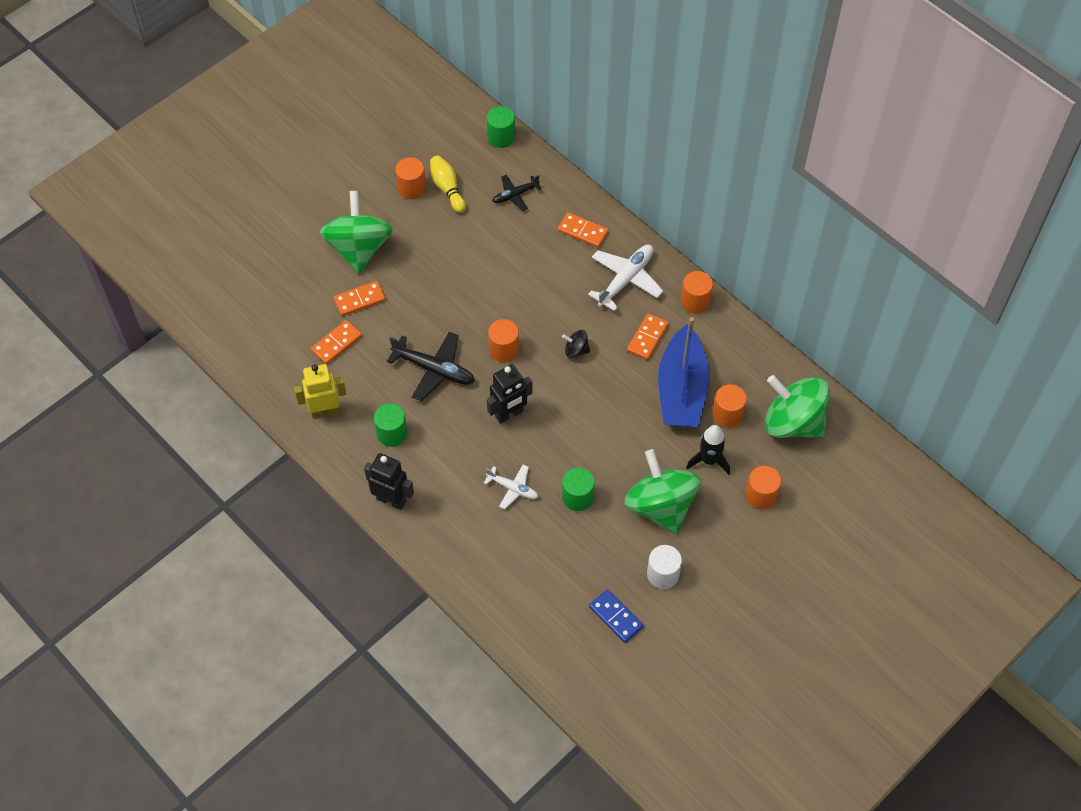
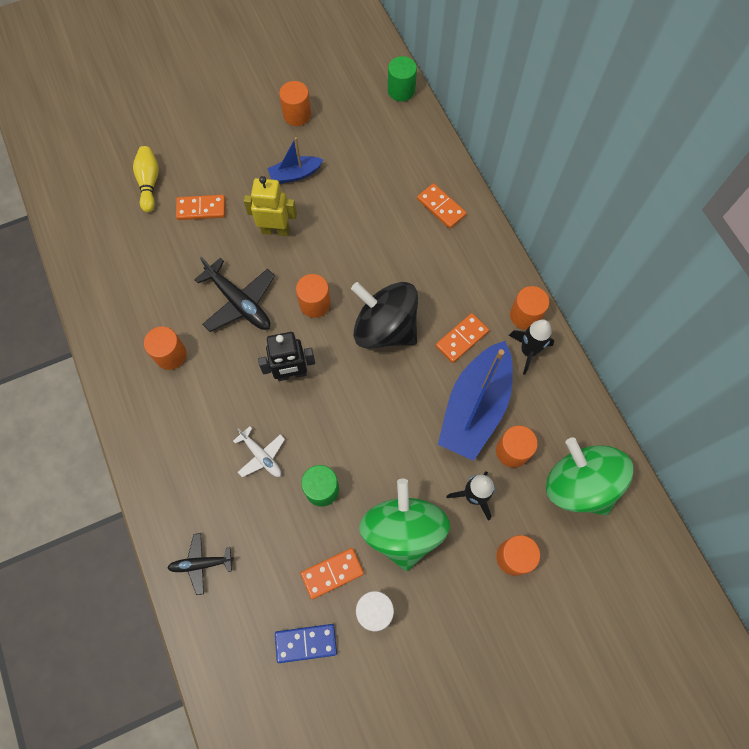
camera: 20 degrees right, 10 degrees up
yellow robot [294,364,346,419] -> yellow robot moved to [244,176,297,236]
orange domino [311,320,362,365] -> orange domino moved to [301,548,364,599]
green spinning top [320,191,393,274] -> none
black robot [364,453,414,510] -> none
green cylinder [374,403,408,447] -> orange cylinder [144,327,187,370]
yellow bowling pin [430,156,466,213] -> yellow bowling pin moved to [133,146,159,212]
black plane [493,174,542,211] -> black plane moved to [167,533,234,595]
black spinning top [562,330,590,358] -> black spinning top [351,282,418,349], size x2.39
white plane [588,245,664,311] -> none
blue domino [589,589,644,643] -> blue domino turned 75 degrees counterclockwise [275,624,337,663]
none -> blue boat [267,137,323,184]
none -> black rocket [509,319,554,375]

